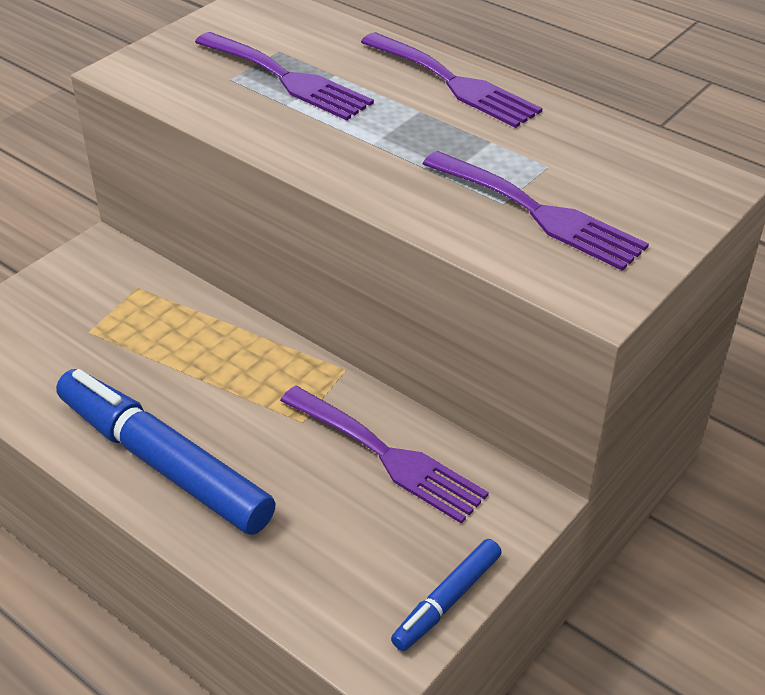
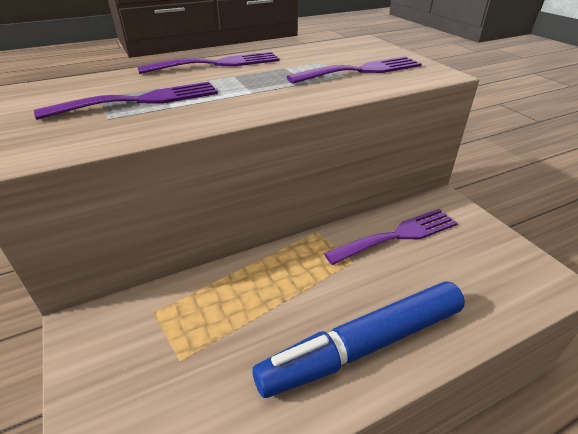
camera: 65 degrees left, 5 degrees down
blue marker [391,539,502,651] -> none

